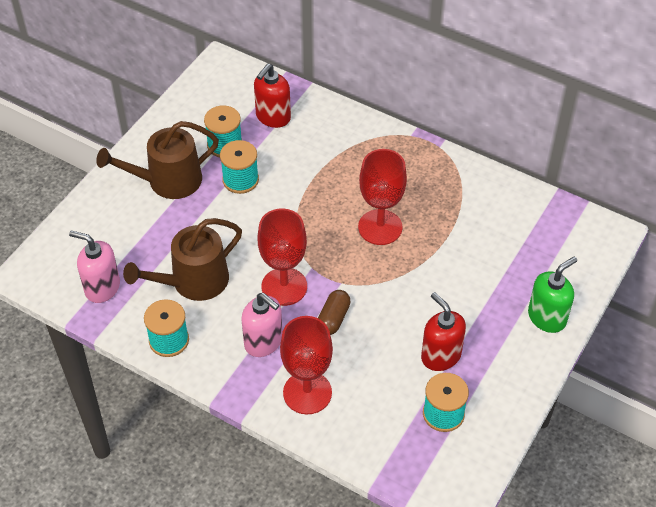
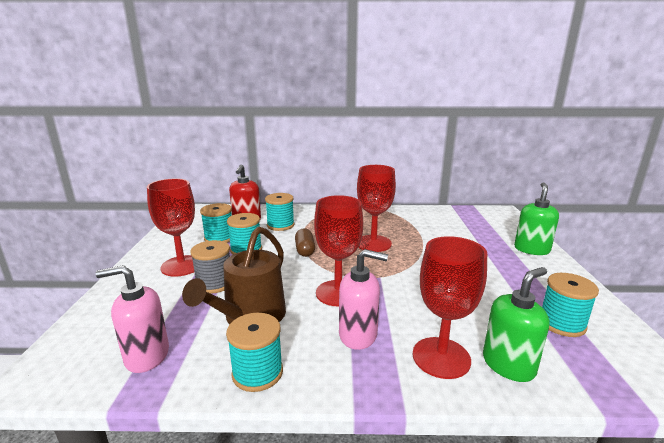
camera: 30 degrees left, 30 degrees down
brown watering can [96,121,219,199] -> red goblet [147,178,195,277]
brown capsule [318,290,351,335] -> brown capsule moved to [295,228,315,257]
red soap dispenser [421,292,466,371] -> none
none -> grey spool [190,240,230,294]
none -> turquoise spool [265,193,294,231]
none -> green soap dispenser [483,267,549,382]

